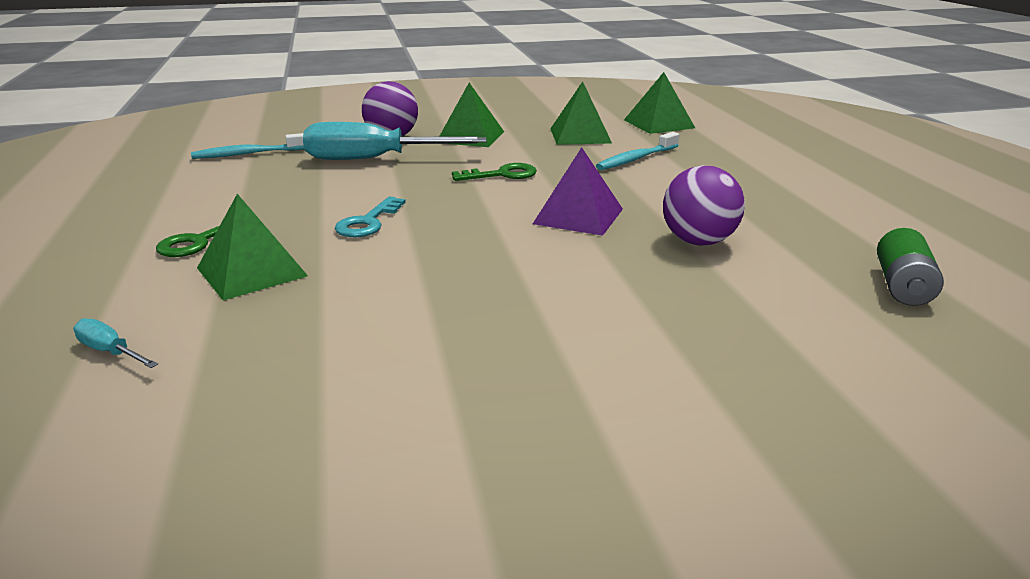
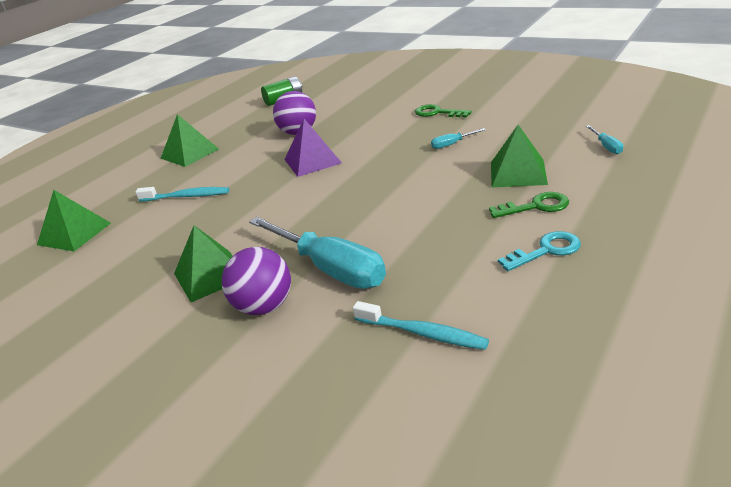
camera: 130 degrees left, 5 degrees up
turquoise key [335,196,406,237] -> turquoise key moved to [498,231,581,271]
green key [452,163,537,181] -> green key moved to [415,104,472,118]
green pyramid [550,81,612,145] -> green pyramid moved to [160,114,219,167]
none -> turquoise screwdriver [431,128,486,149]

